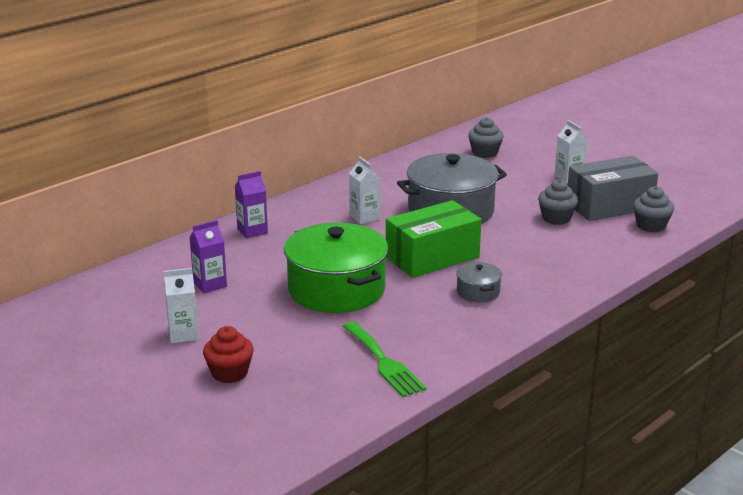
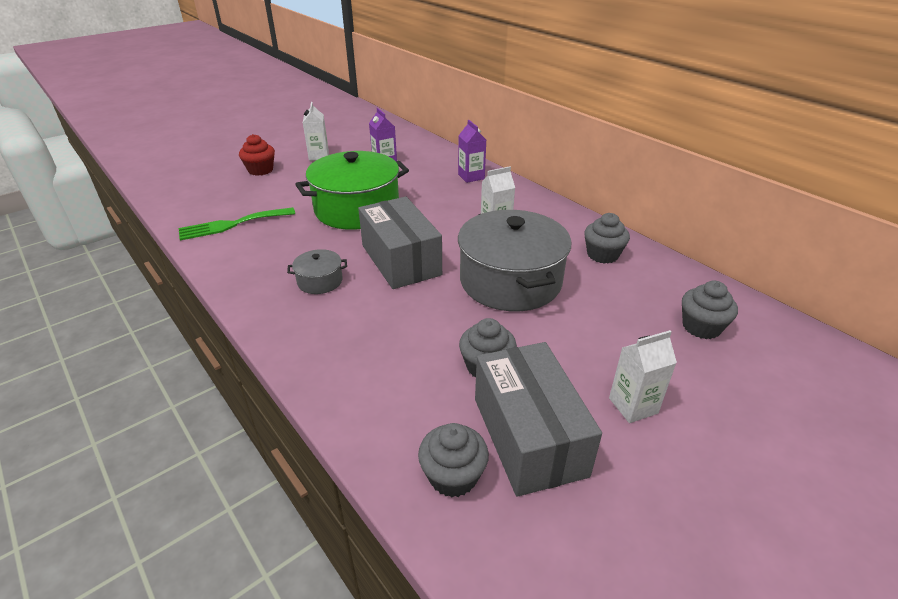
camera: 95 degrees right, 10 degrees up
green box [386,200,482,278] -> grey box [358,197,442,289]
none -> grey cupcake [584,213,630,264]

